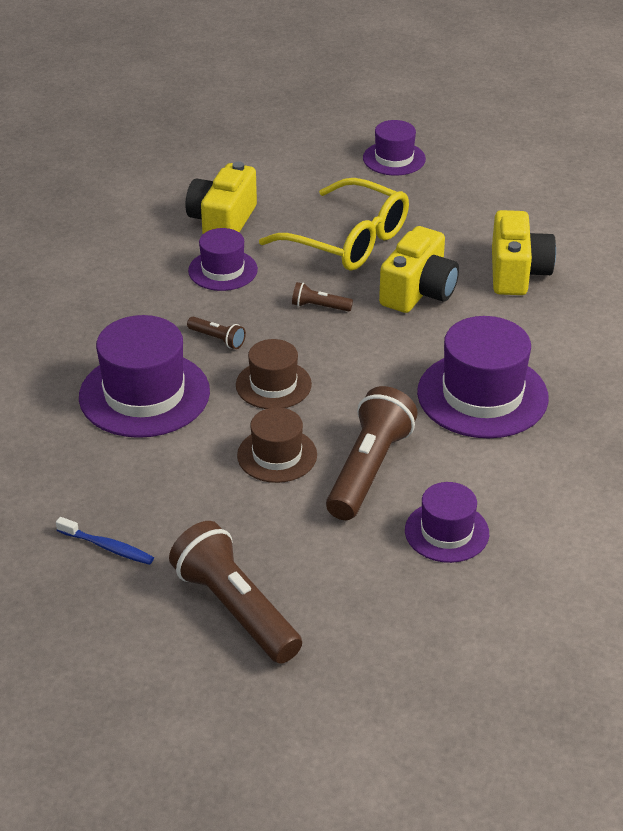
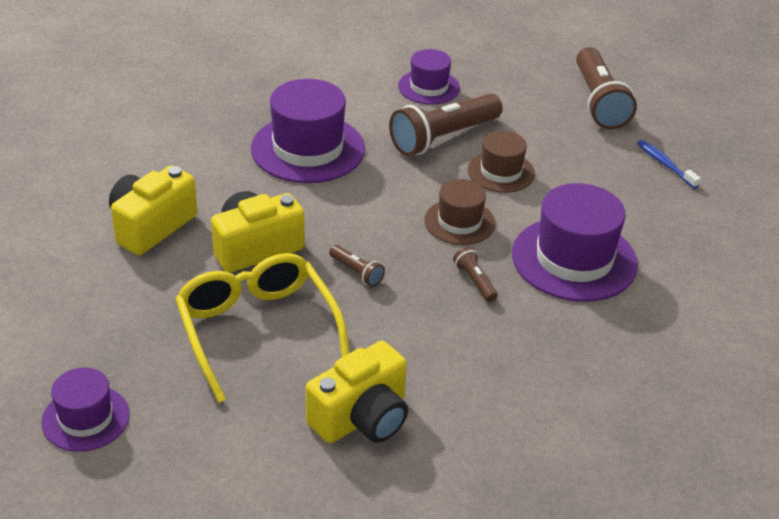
camera: 150 degrees left, 0 degrees up
purple hat [188,228,258,291] -> none

